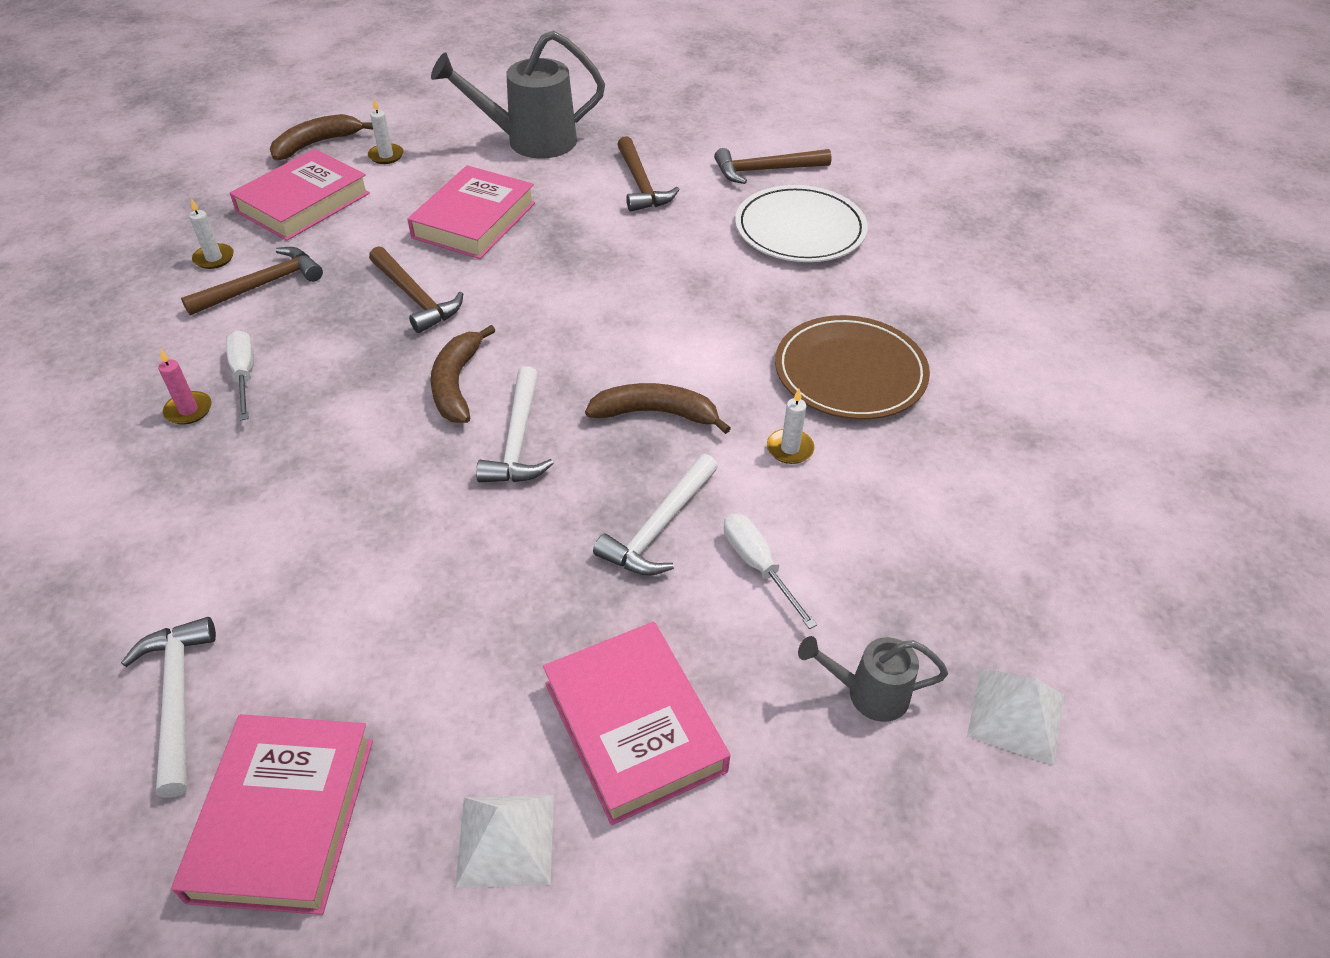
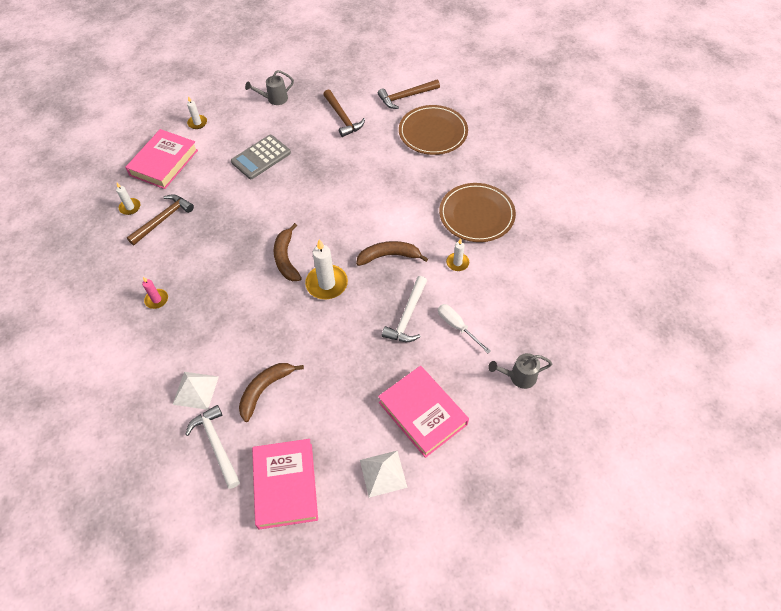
camera: 10 degrees left, 10 degrees up
white screwdriver [226,330,254,421] -> none
brown banana [270,114,373,160] -> brown banana moved to [239,363,304,422]
brown hammer [369,246,463,333] -> none
pink book [407,165,535,259] -> grey calculator [231,135,291,179]
grey watering can [431,30,605,159] -> grey watering can [245,70,294,105], size x0.53
white hammer [476,366,554,482] -> white candle [305,239,348,299]
white plate [735,185,868,262] -> brown plate [399,105,468,155]
white pyramid [967,668,1064,766] -> white pyramid moved to [172,372,219,410]

